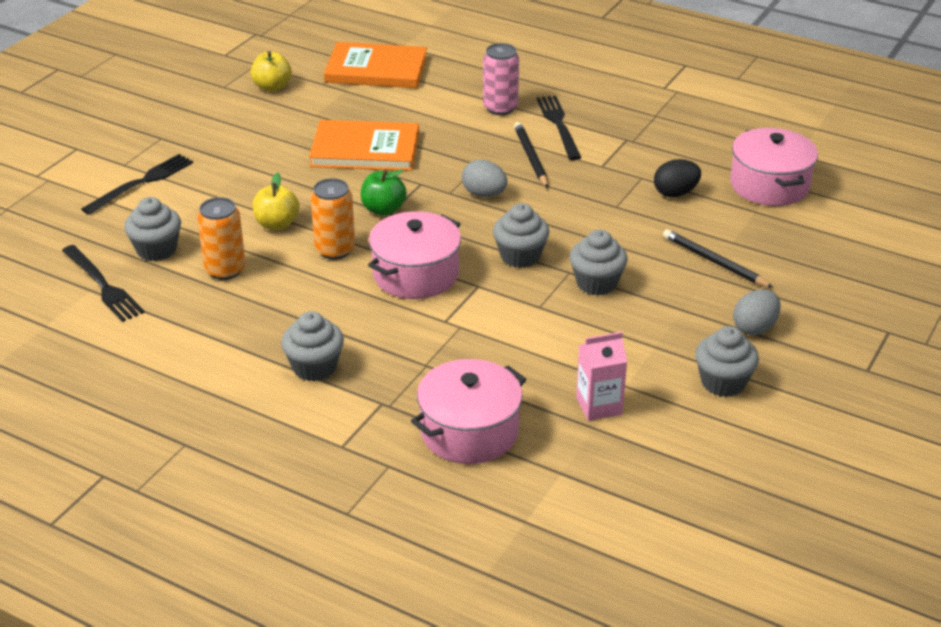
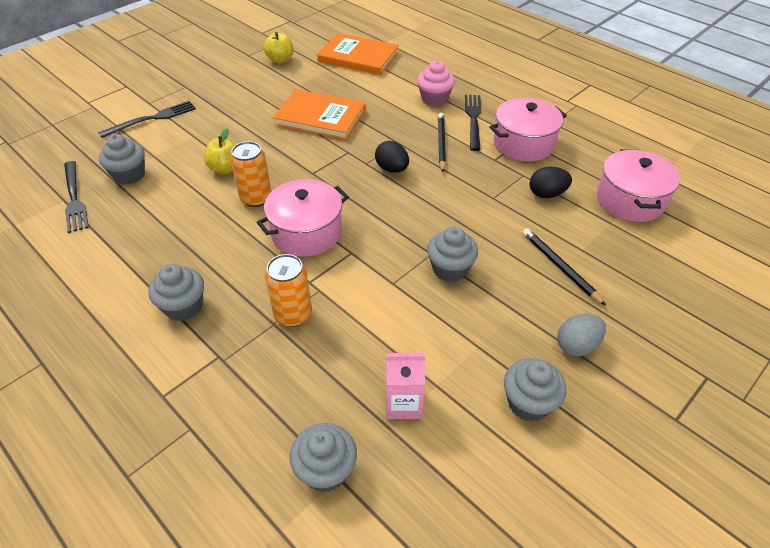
camera: 15 degrees right, 10 degrees up
orange can [197,197,246,280] -> orange can moved to [265,254,312,327]
green apple [361,169,407,216] -> none
pink pot [411,359,526,464] -> pink pot moved to [489,98,567,161]
grey egg [462,160,508,197] -> black egg [375,141,409,173]
pink can [483,43,519,115] -> pink cupcake [417,61,455,106]
grey cupcake [493,203,549,268] -> grey cupcake moved to [290,423,357,492]

